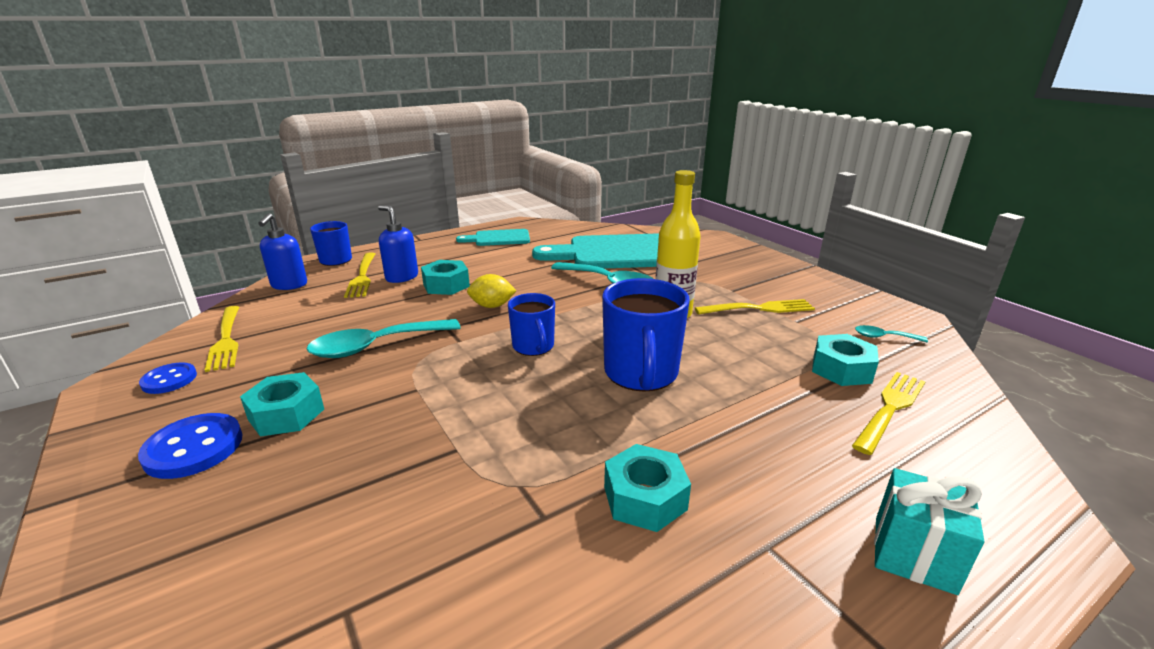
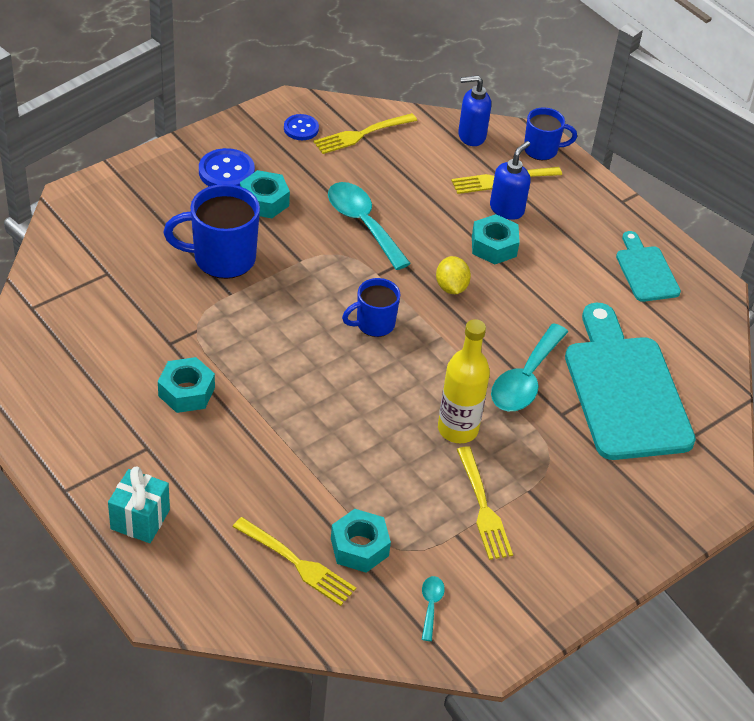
camera: 80 degrees right, 20 degrees up
blue mug [602,278,690,392] -> blue mug moved to [164,184,260,279]

